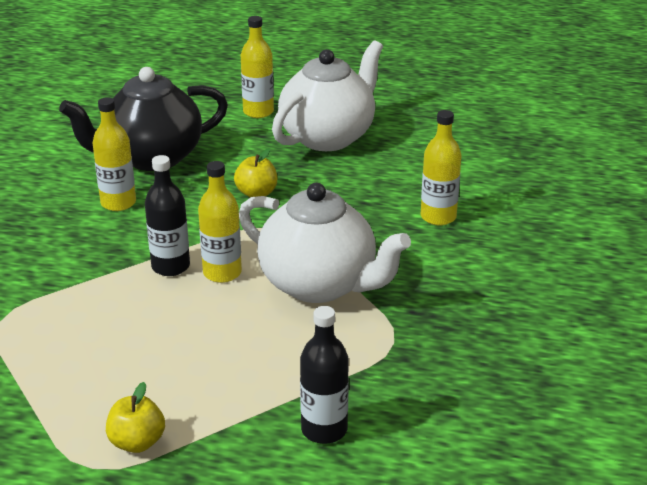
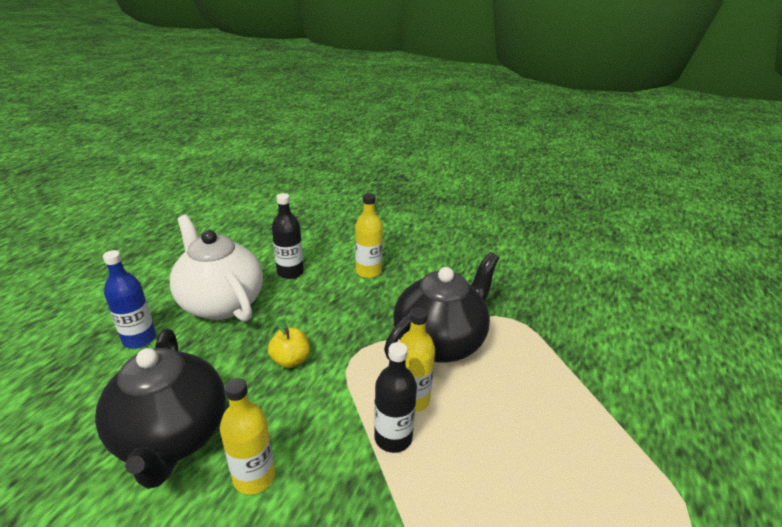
camera: 80 degrees left, 0 degrees up
yellow apple [106,382,165,453] -> none
white teapot [239,183,411,303] -> black teapot [384,252,499,363]
yellow bottle [241,16,274,118] -> blue bottle [103,250,156,349]
black bottle [300,306,349,444] -> black bottle moved to [272,193,304,279]

